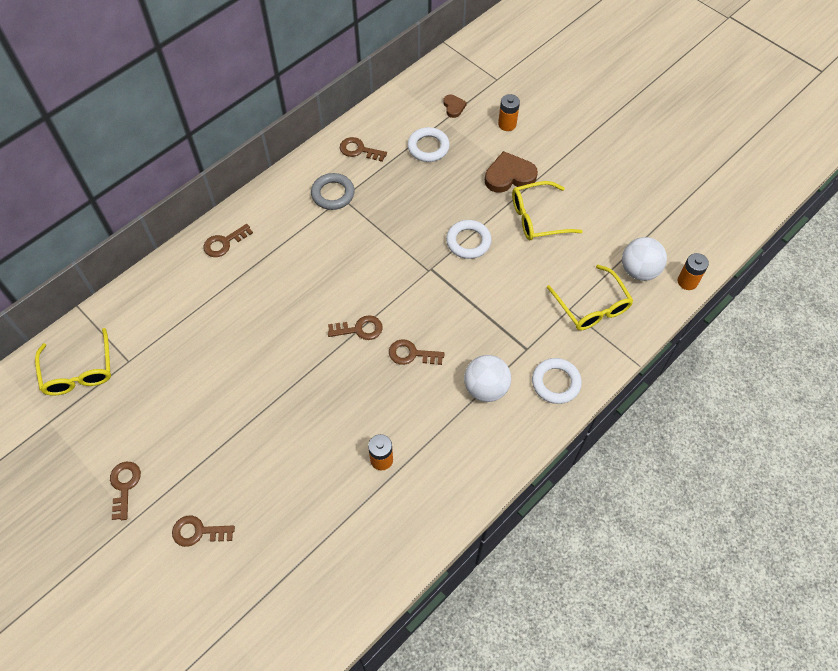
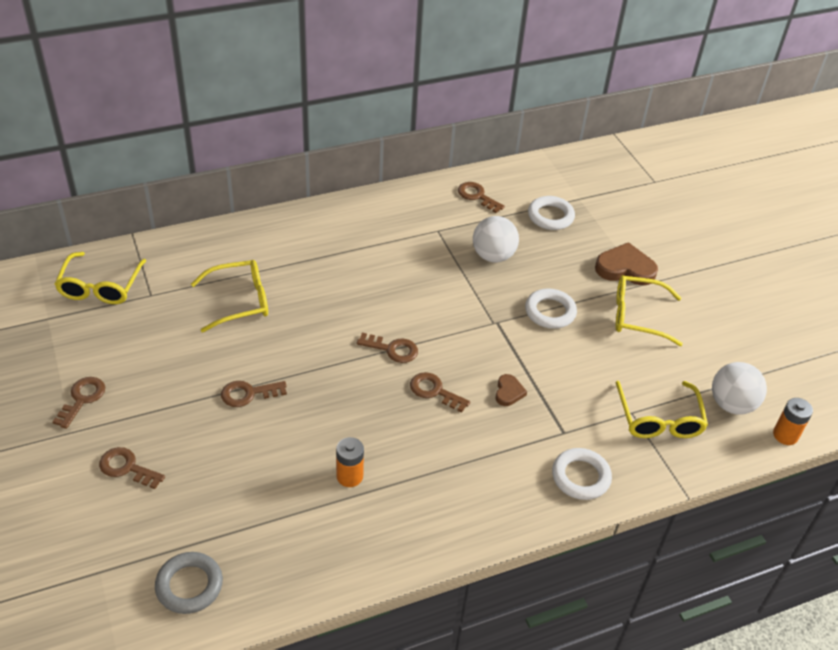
camera: 20 degrees right, 15 degrees down
brown key [203,224,253,257] -> brown key moved to [221,381,287,407]
grey ring [311,173,355,210] -> grey ring moved to [155,552,223,614]
brown heart [443,95,467,118] -> brown heart moved to [495,374,527,406]
white ball [464,355,511,402] -> white ball moved to [473,216,519,263]
orange battery [498,94,520,131] -> none
none -> yellow glasses [191,260,268,333]

